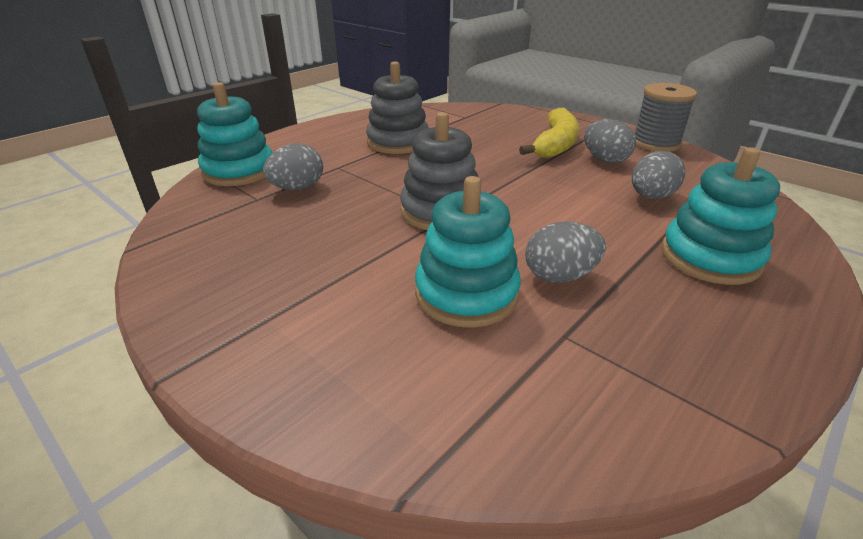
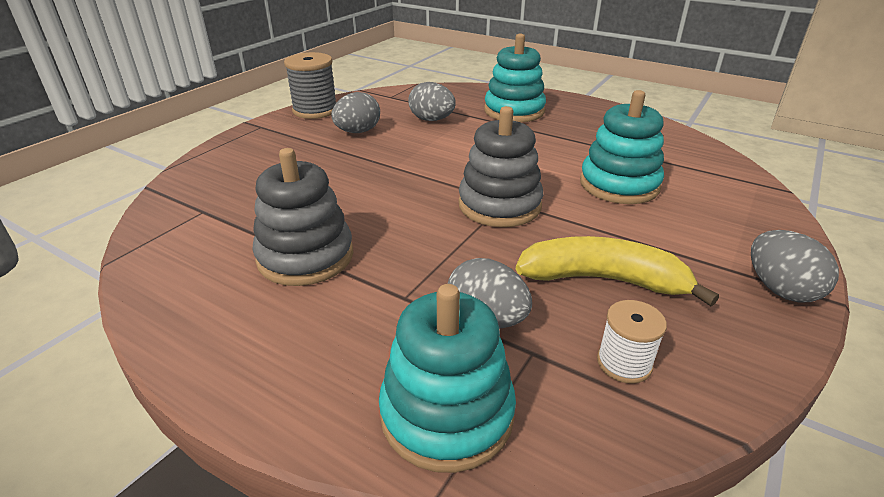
camera: 100 degrees left, 0 degrees up
yellow banana [519,108,579,158] -> yellow banana moved to [516,236,719,306]
grey egg [525,222,606,283] -> grey egg moved to [751,230,839,303]
none -> white spool [597,300,667,384]

